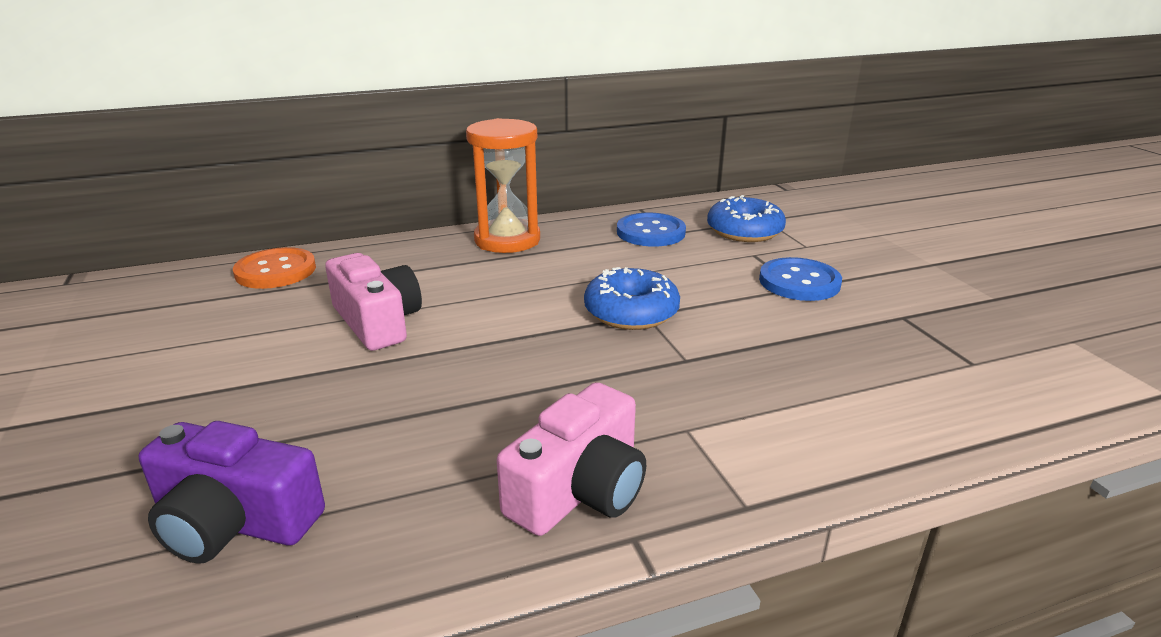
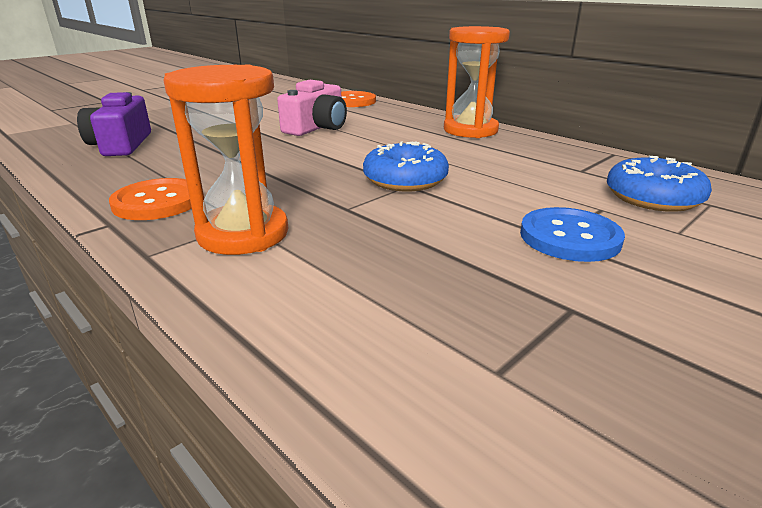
camera: 65 degrees right, 0 degrees up
pink camera [497,382,646,536] -> orange button [109,178,192,220]
blue button [617,213,686,246] -> none
none -> orange hourglass [163,65,288,255]

